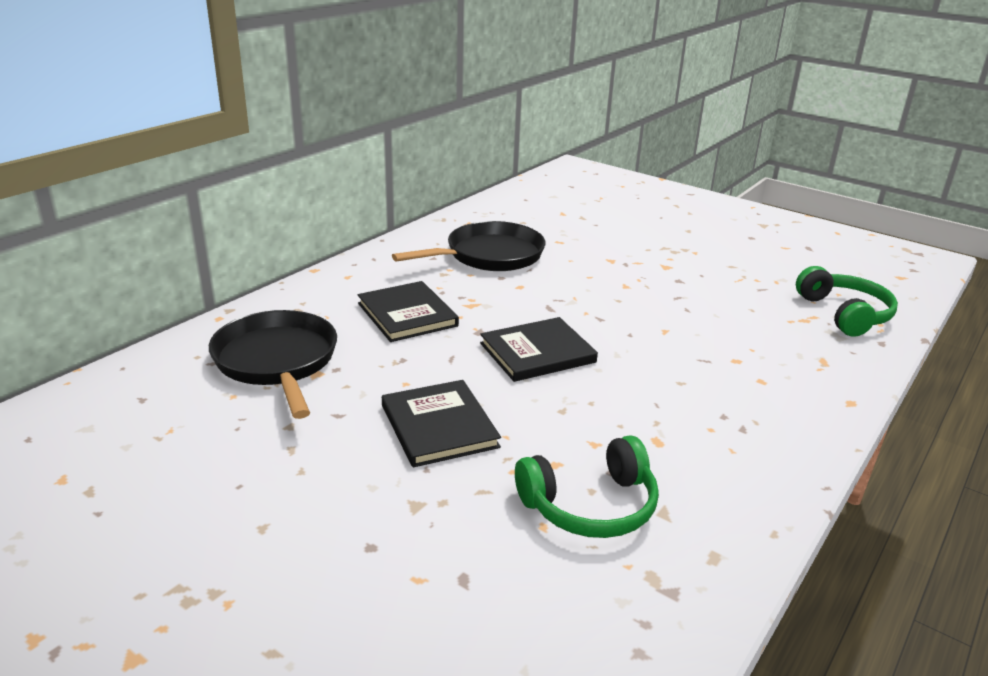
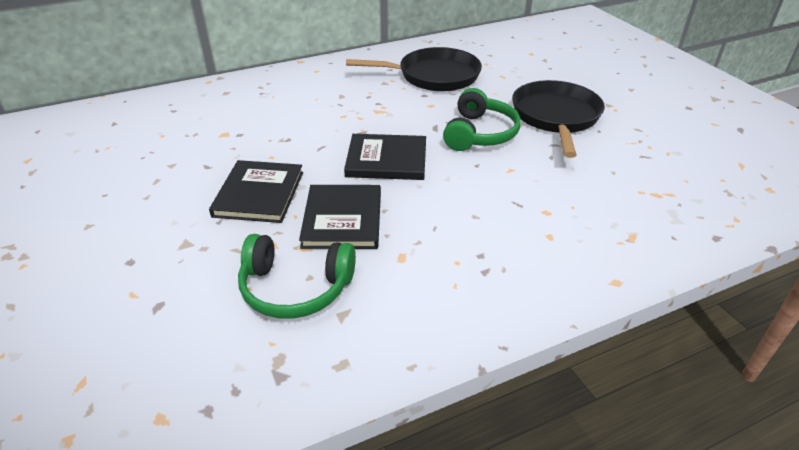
camera: 30 degrees right, 10 degrees up
black pan [209,310,337,419] -> black pan moved to [512,80,605,158]
black book [358,281,459,342] -> black book moved to [299,185,381,249]
green headphones [796,266,898,337] -> green headphones moved to [443,88,521,151]

